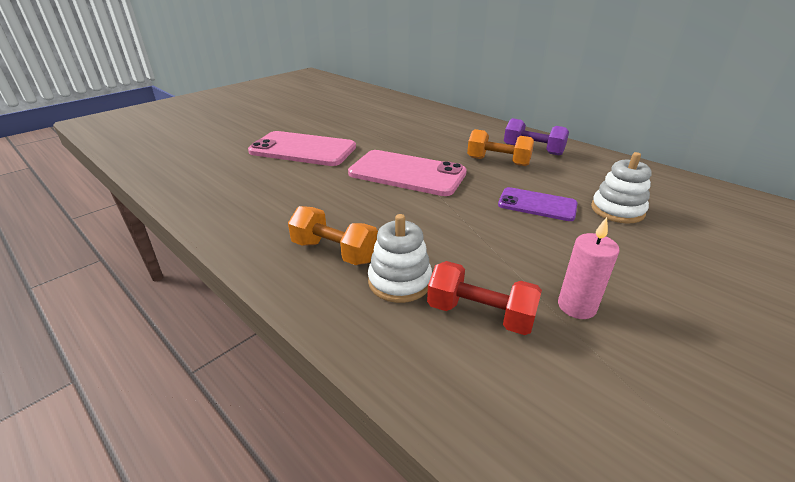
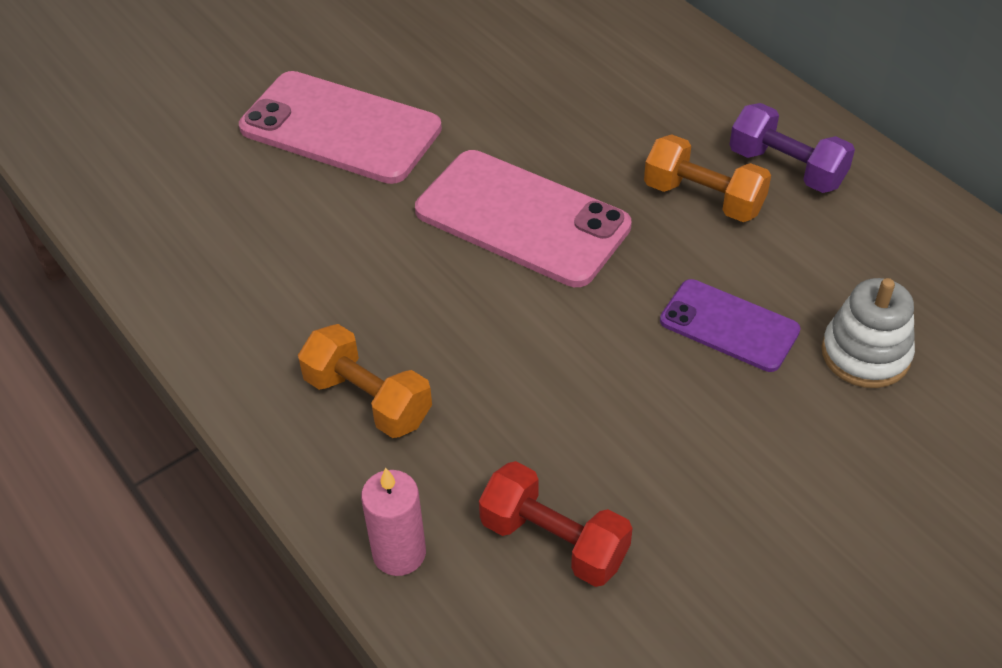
camera: 10 degrees right, 15 degrees up
white stacking toy [368,214,432,303] -> none
pink candle [558,217,620,319] -> pink candle moved to [361,468,426,576]

